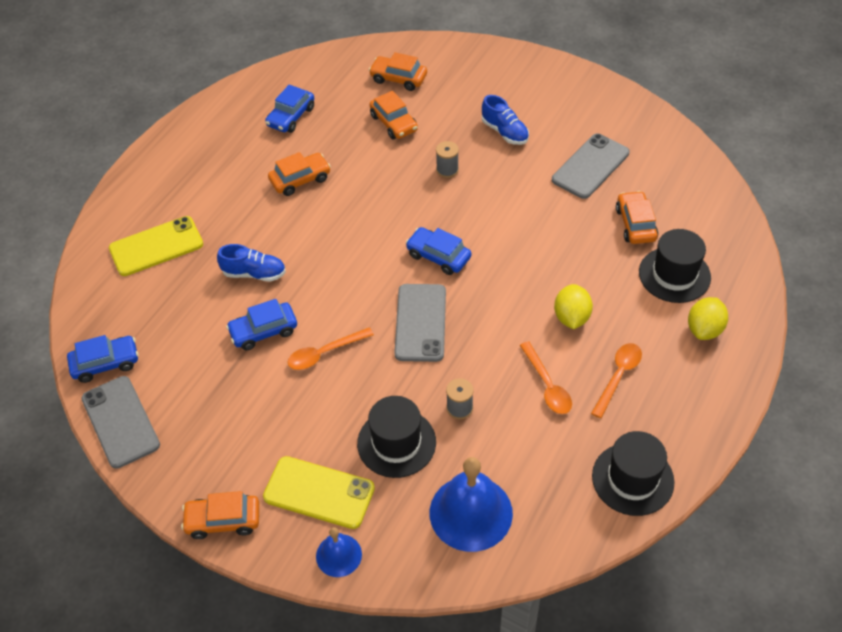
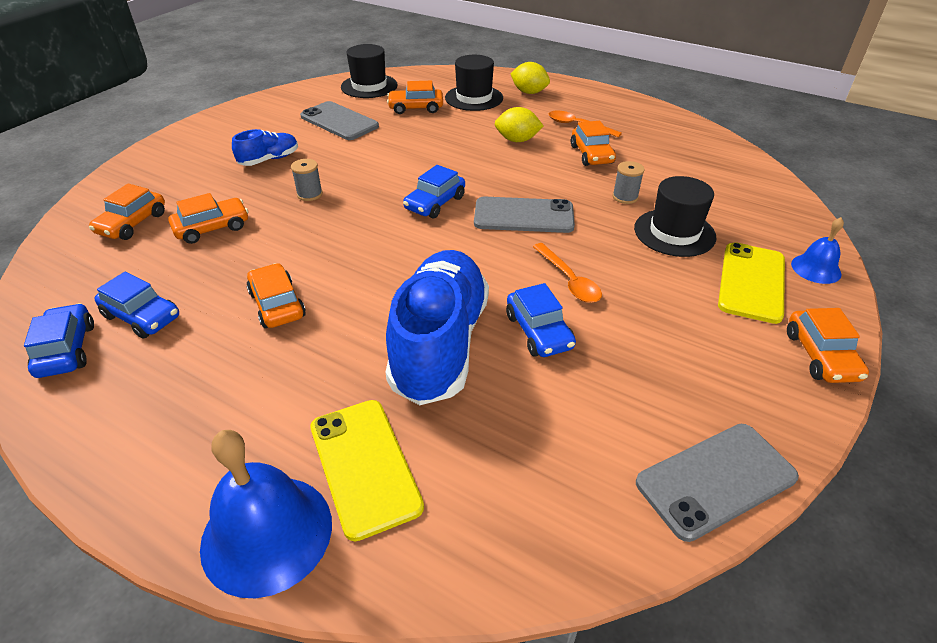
camera: 90 degrees left, 10 degrees down
blue car [67,335,138,383] -> blue car moved to [24,303,94,378]
blue shoe [217,244,286,282] -> blue shoe [386,250,489,405], size x2.11
blue bell [430,457,513,552] -> blue bell moved to [200,430,332,598]
orange spoon [520,341,572,414] -> orange car [571,121,616,166]
black hat [592,431,675,516] -> black hat moved to [341,44,398,98]

